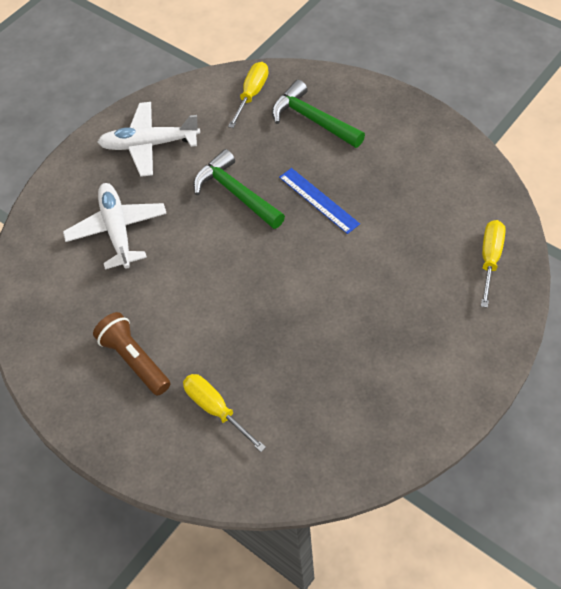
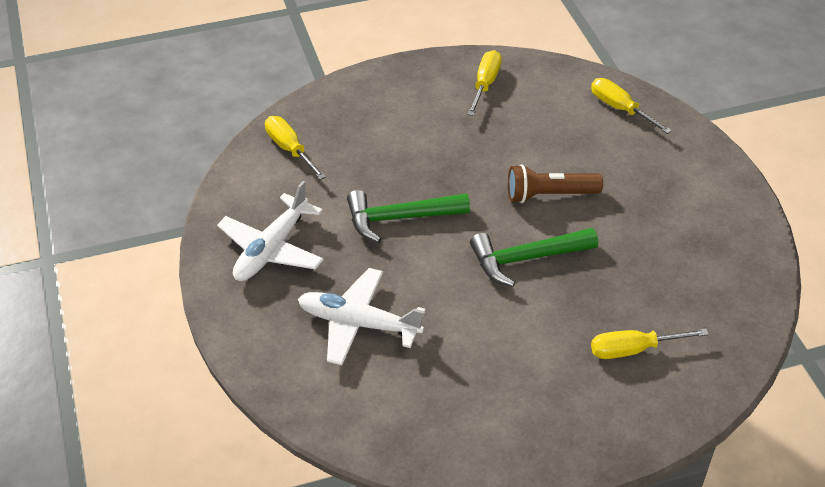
camera: 60 degrees left, 10 degrees down
brown flashlight [93,312,170,396] -> brown flashlight moved to [508,164,603,203]
green hammer [272,80,365,148] -> green hammer moved to [470,228,598,287]
blue ruler [279,168,360,234] -> none
none -> yellow screwdriver [467,50,502,116]

